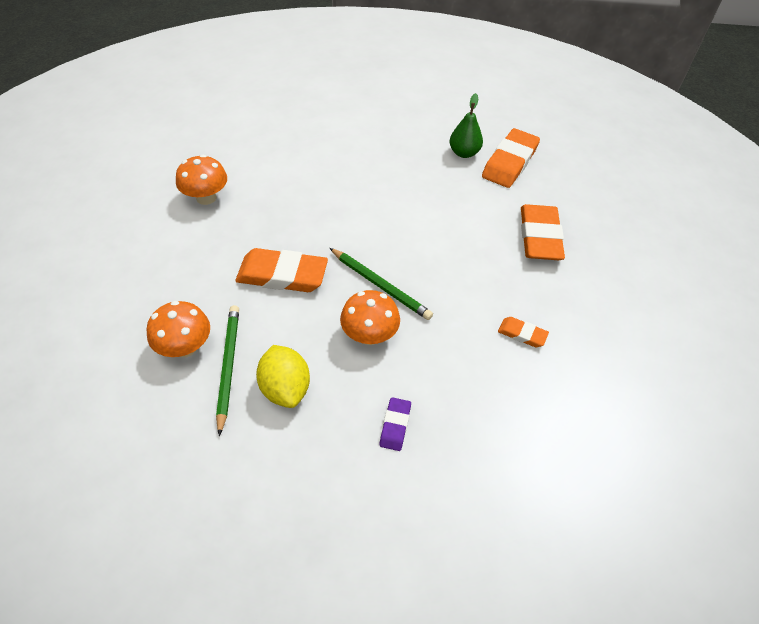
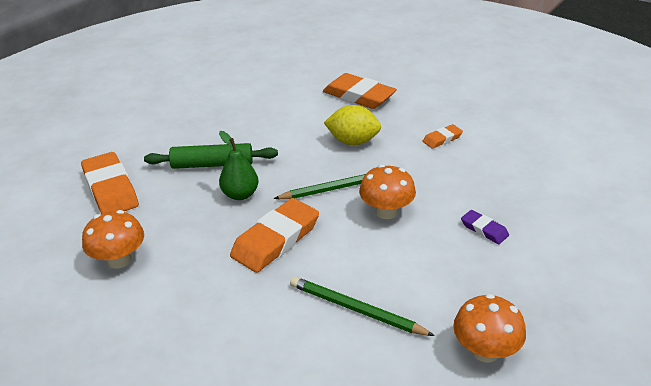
camera: 55 degrees left, 15 degrees down
orange mushroom [146,301,210,357] -> orange mushroom moved to [453,294,526,362]
yellow lemon [256,345,310,408] -> yellow lemon moved to [324,105,381,145]
green pear [450,93,483,158] -> green pear moved to [219,131,259,200]
orange eraser [482,128,540,188] -> orange eraser moved to [81,152,139,214]
none -> green rolling pin [144,143,278,169]

